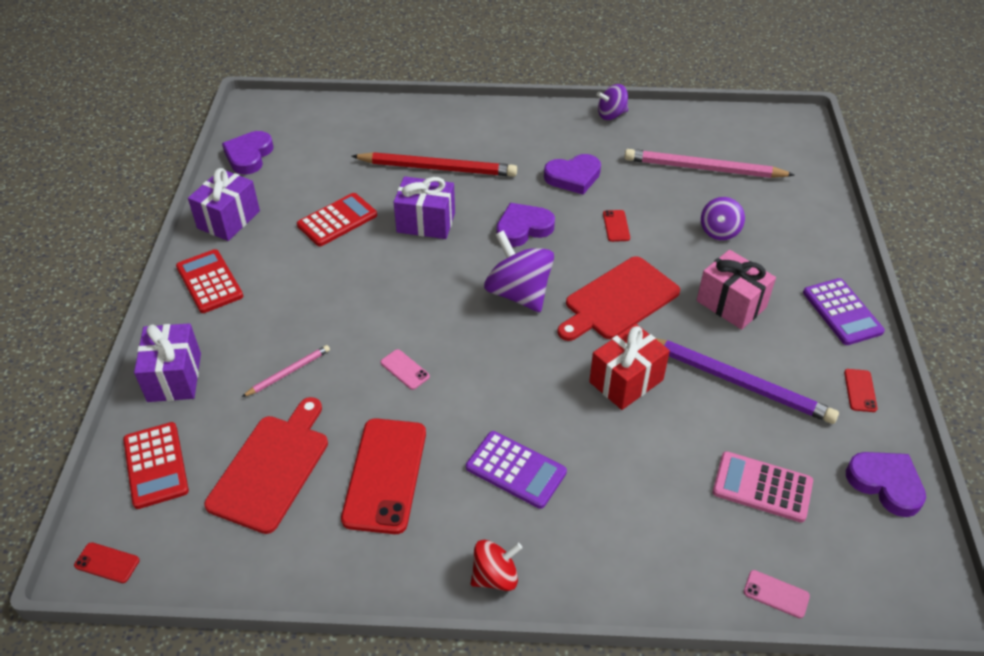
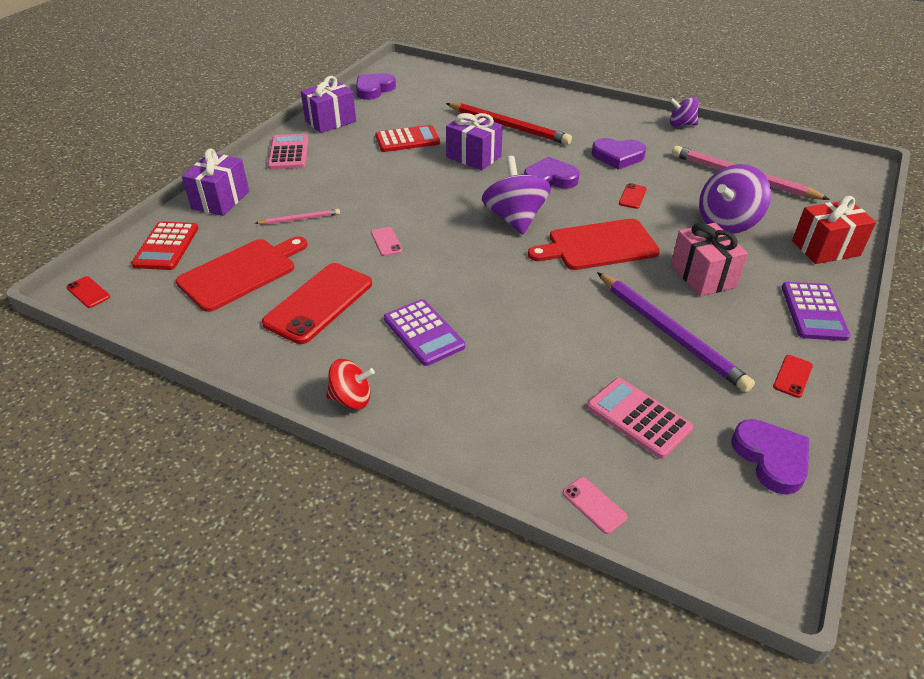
camera: 25 degrees right, 5 degrees down
red calculator [176,249,243,313] -> pink calculator [268,134,309,170]
red gift [589,324,670,410] -> red gift moved to [792,196,876,264]
purple spinning top [701,197,745,240] -> purple spinning top [699,164,771,234], size x1.67

